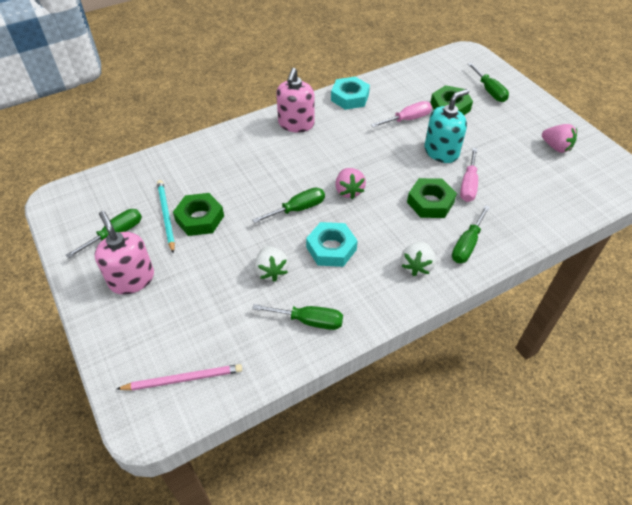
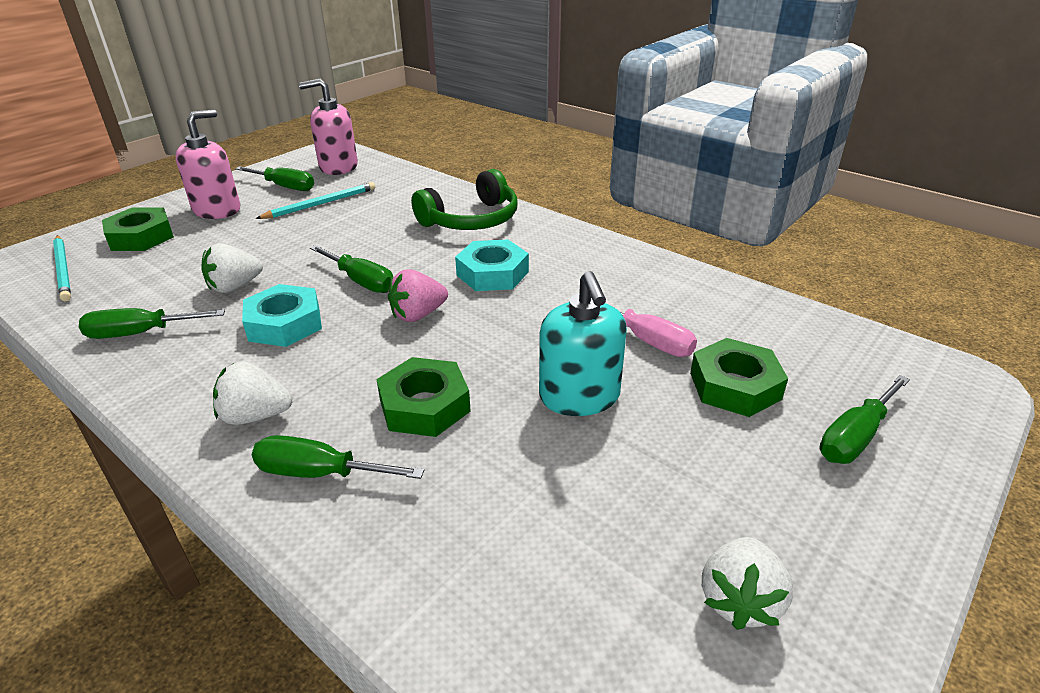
camera: 70 degrees right, 15 degrees down
pink pencil [117,364,242,391] -> turquoise pencil [53,235,71,301]
green nut [173,193,224,236] -> green nut moved to [102,207,174,251]
green screwdriver [252,304,343,330] -> green screwdriver turned 90 degrees clockwise [79,308,225,339]
pink soap dispenser [276,68,315,132] -> pink soap dispenser moved to [299,79,358,175]
turquoise nut [331,77,370,110] -> turquoise nut moved to [455,239,529,291]
turquoise soap dispenser [424,89,469,163] -> turquoise soap dispenser turned 45 degrees clockwise [539,271,627,416]
pink screwdriver [460,148,478,202] -> none
pink strawberry [542,124,577,153] -> white strawberry [702,537,793,630]
none -> green headphones [411,169,518,230]

